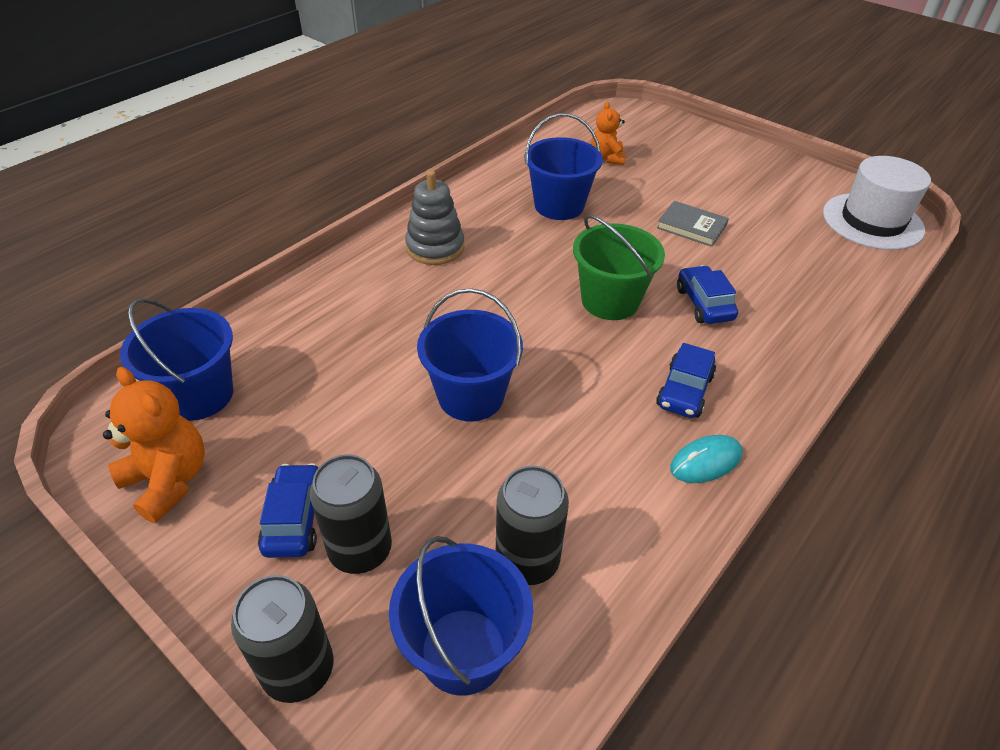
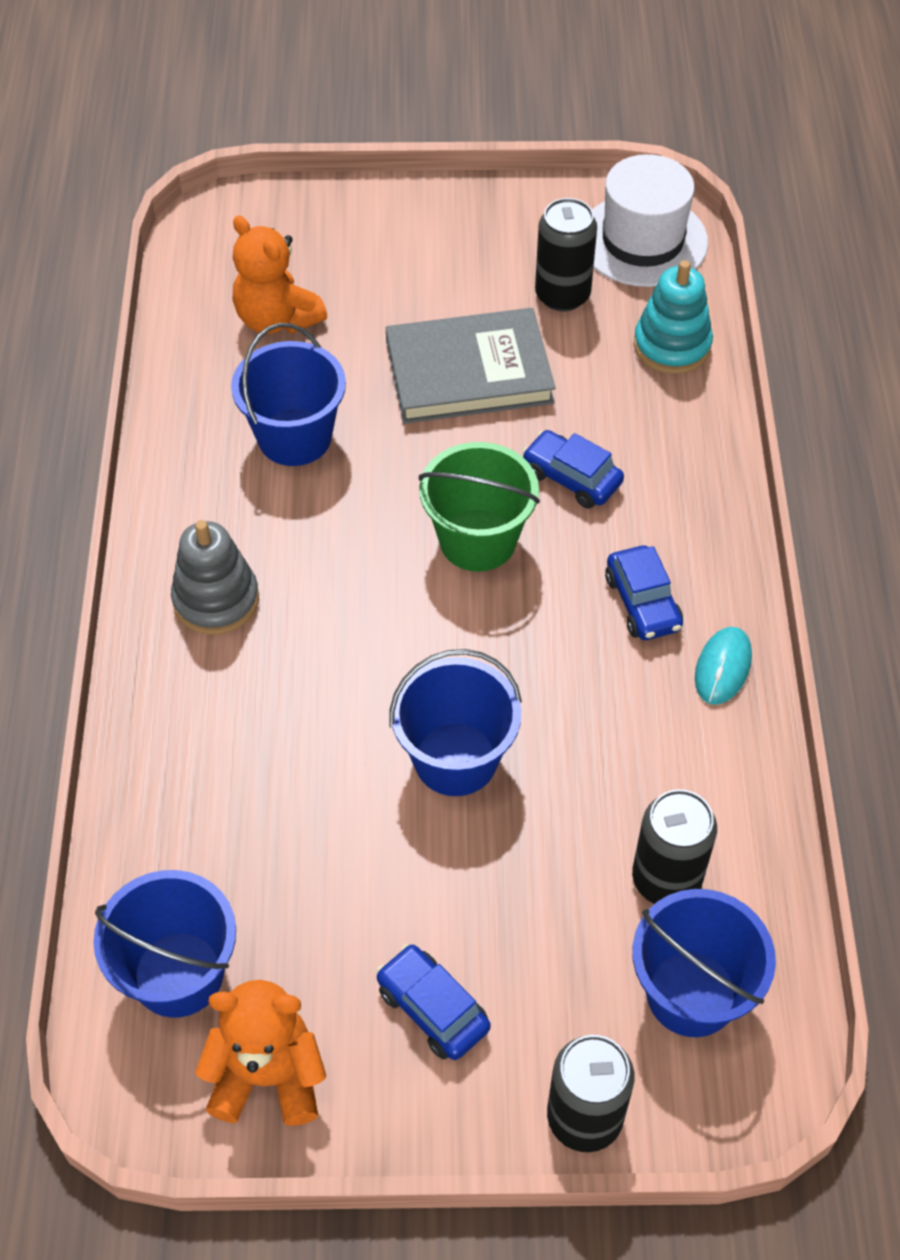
camera: 40 degrees left, 10 degrees up
black can [310,454,392,574] -> black can moved to [535,198,597,311]
orange teddy bear [591,101,626,165] -> orange teddy bear [233,216,327,334], size x1.52
grey book [657,201,729,247] -> grey book [386,308,556,424], size x1.85
none -> turquoise stacking toy [634,260,713,374]

